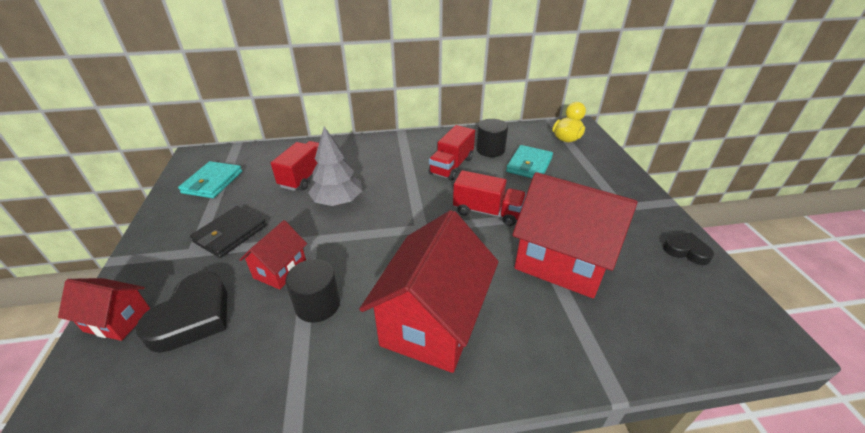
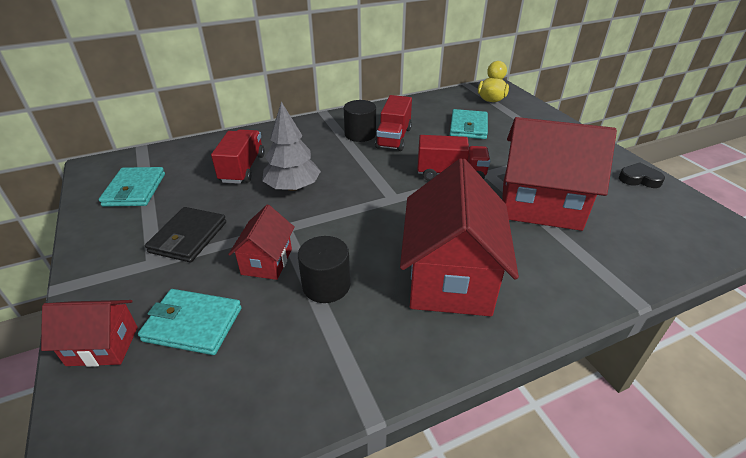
camera: 15 degrees left, 0 degrees up
black heart [136,271,227,353] -> turquoise wallet [138,289,242,355]
black cylinder [476,119,508,157] -> black cylinder moved to [344,100,376,142]

